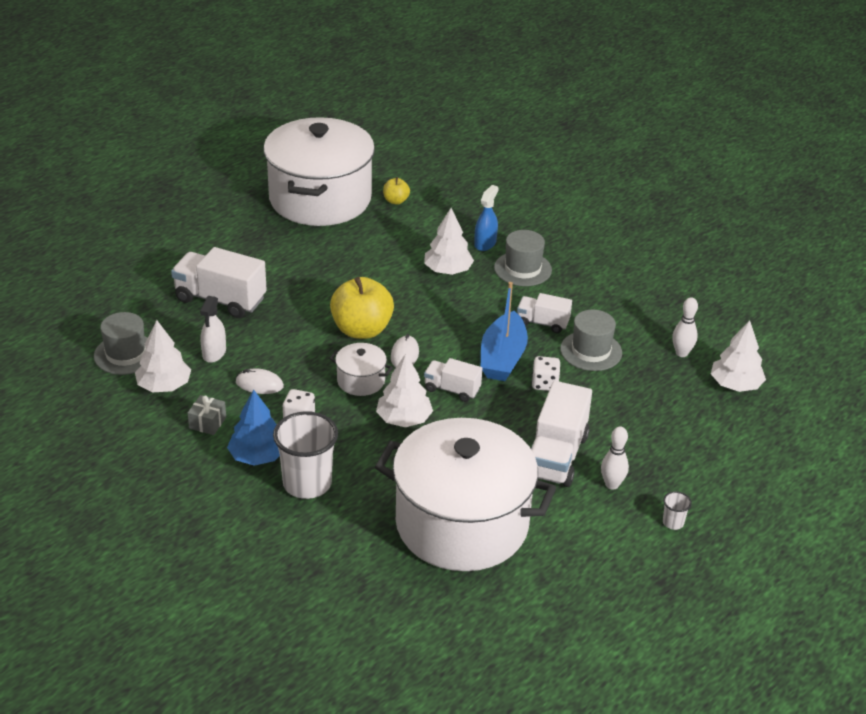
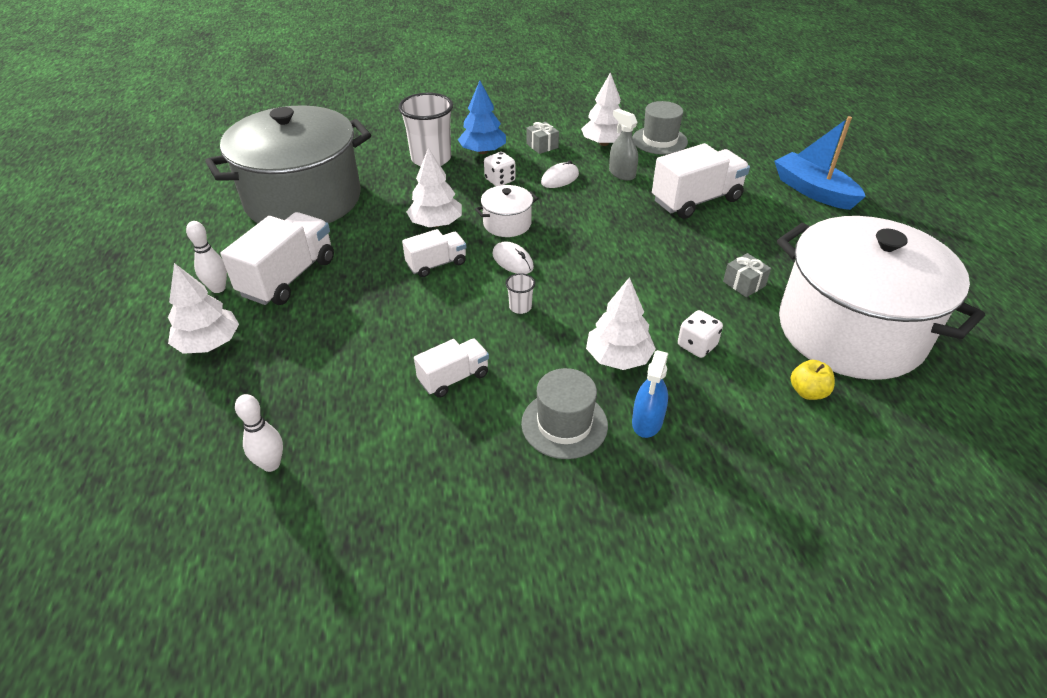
camera: 130 degrees right, 5 degrees up
white spray bottle [200,296,226,363] -> grey spray bottle [609,109,638,181]
yellow apple [330,277,394,339] -> none
white pot [375,418,556,571] -> grey pot [205,105,371,223]
blue spray bottle [474,185,499,251] -> blue spray bottle turned 45 degrees clockwise [632,350,668,438]
blue boat [481,282,528,381] -> blue boat moved to [774,116,866,210]
white dice [531,356,560,391] -> white dice moved to [678,310,723,358]
white truck [531,381,592,487] -> white truck turned 60 degrees clockwise [221,212,334,305]
grey hat [560,310,622,371] -> none
white cup [663,491,692,530] -> white cup moved to [506,273,535,314]
white tree [711,320,766,392] -> white tree moved to [168,263,239,354]
none -> grey gift [723,253,771,297]

